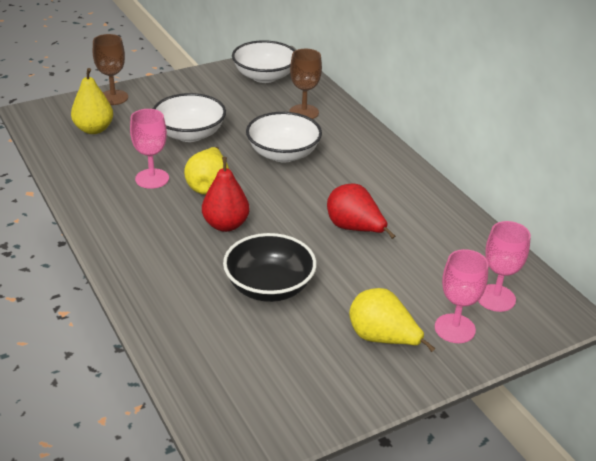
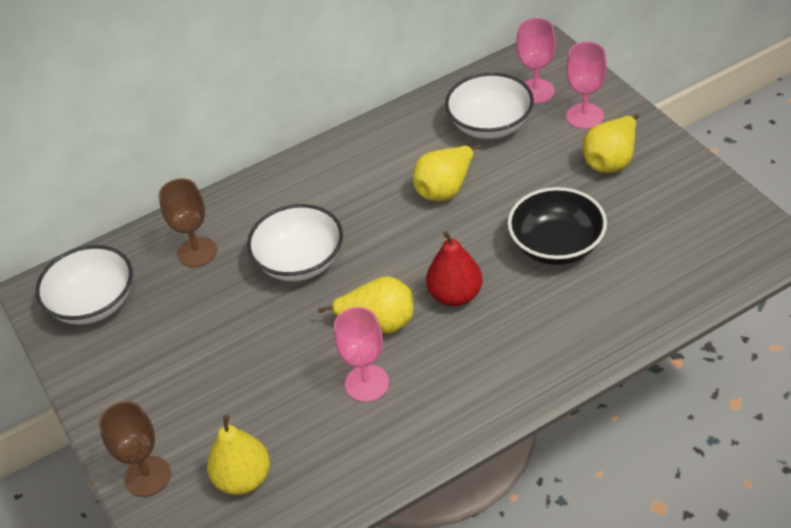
camera: 85 degrees left, 10 degrees up
white bowl [153,93,226,142] -> white bowl moved to [445,73,534,139]
red pear [327,184,395,239] -> yellow pear [413,144,480,201]

